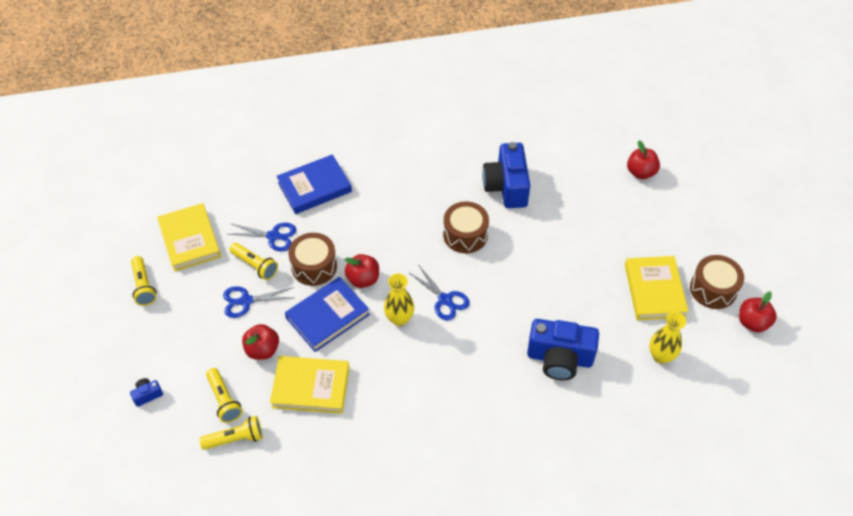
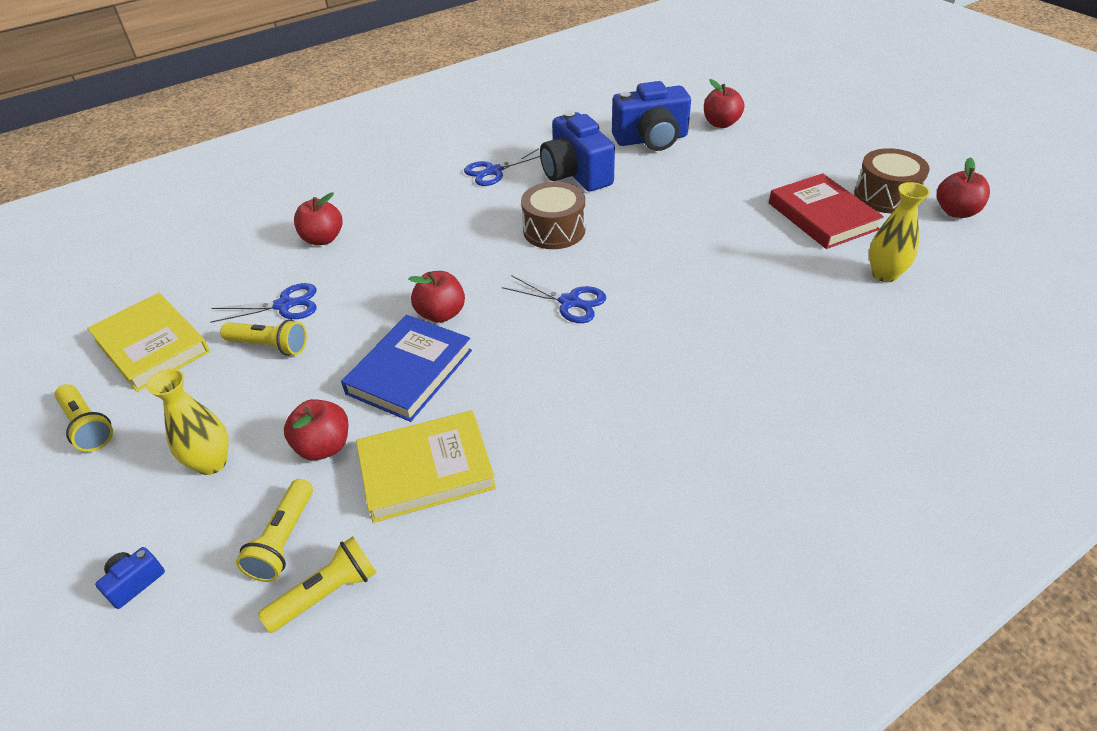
camera: 20 degrees left, 10 degrees down
yellow flashlight [206,368,242,423] -> yellow flashlight turned 60 degrees clockwise [236,479,313,582]
blue scissors [223,286,294,318] -> blue scissors moved to [464,148,540,186]
blue book [276,154,352,214] -> red apple [294,192,342,245]
brown drum [288,233,337,286] -> none
yellow vase [384,273,414,326] -> yellow vase moved to [146,368,229,475]
blue camera [527,319,599,380] -> blue camera moved to [612,81,691,151]
yellow book [625,256,689,320] -> red book [769,173,884,249]

